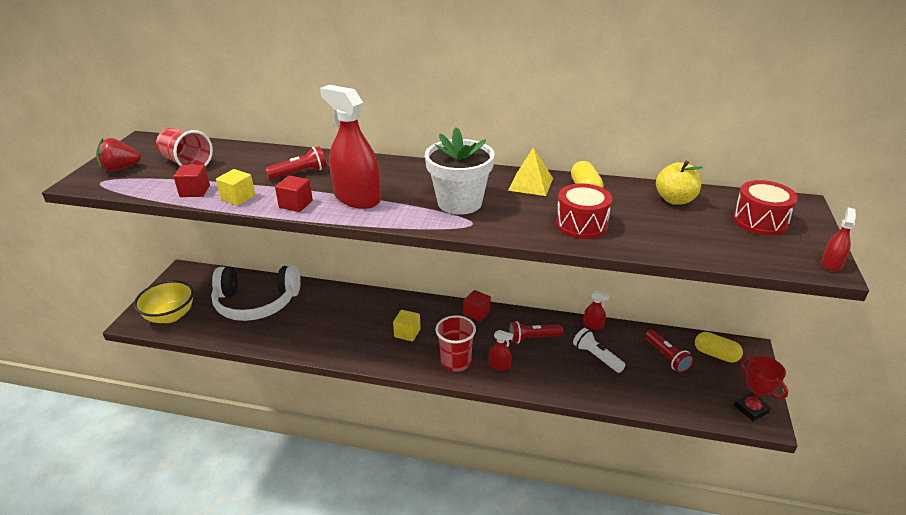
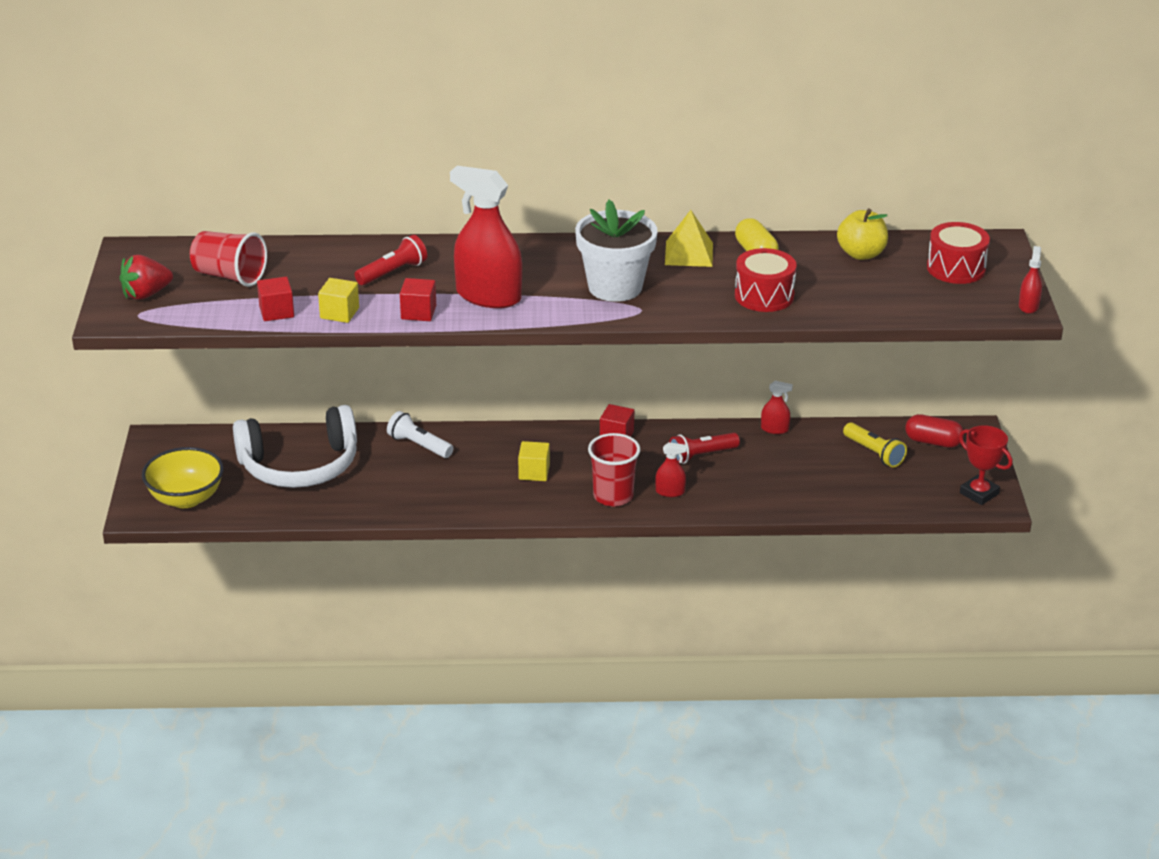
camera: 15 degrees left, 0 degrees up
white flashlight [573,328,626,373] -> white flashlight moved to [387,411,453,458]
red flashlight [645,330,694,373] -> yellow flashlight [843,422,907,468]
yellow capsule [695,332,743,363] -> red capsule [905,414,964,448]

